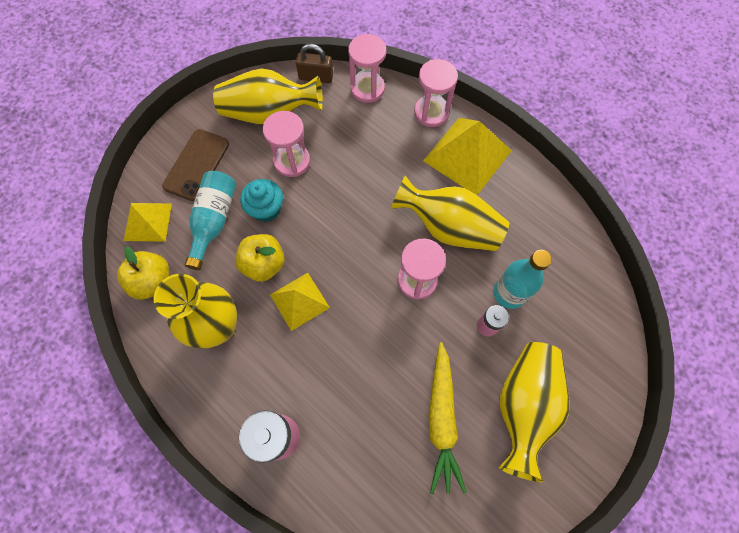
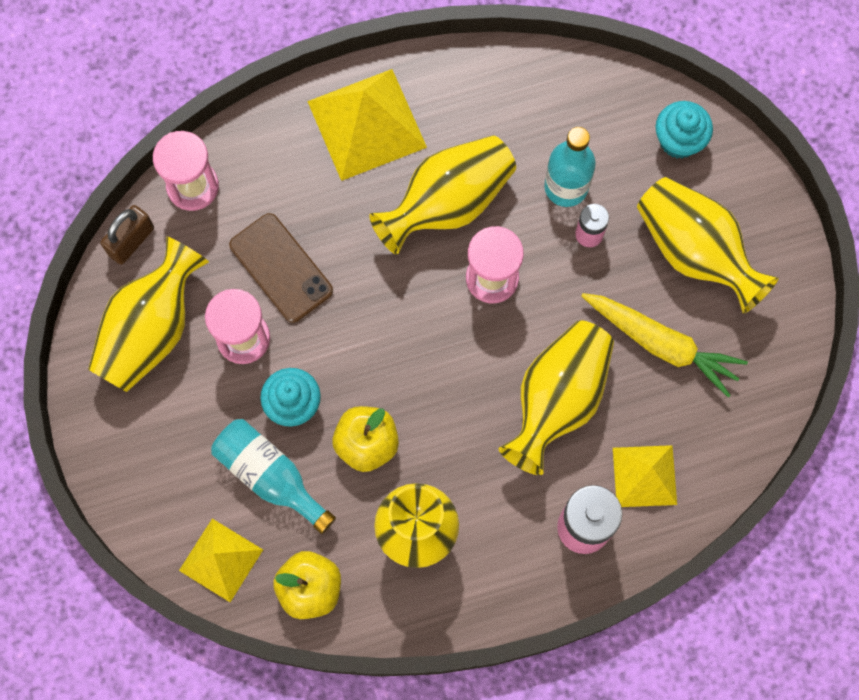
camera: 60 degrees left, 5 degrees up
brown phone [162,129,229,201] -> brown phone moved to [229,213,333,323]
yellow pyramid [270,273,330,331] -> yellow pyramid moved to [613,445,677,507]
pink hourglass [414,59,458,127] -> none
none -> yellow vase [499,320,614,475]
none -> turquoise cupcake [655,101,713,158]

